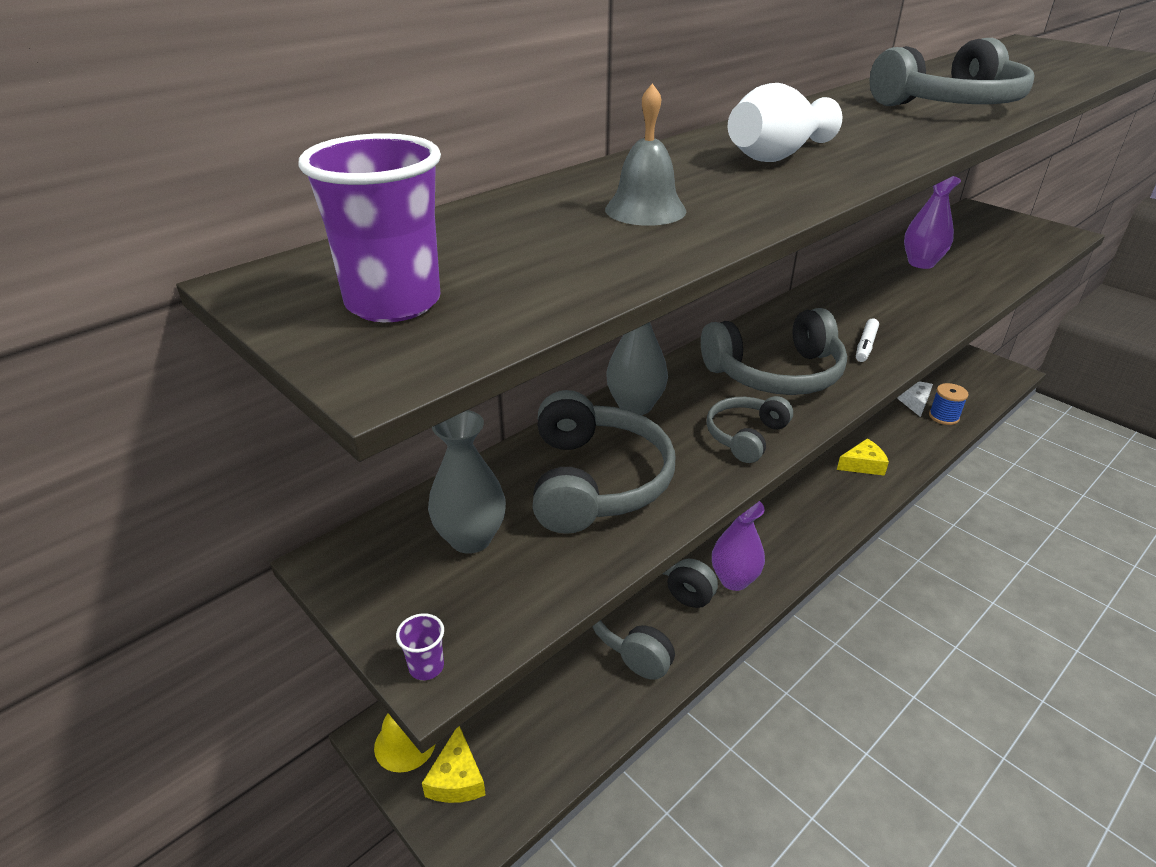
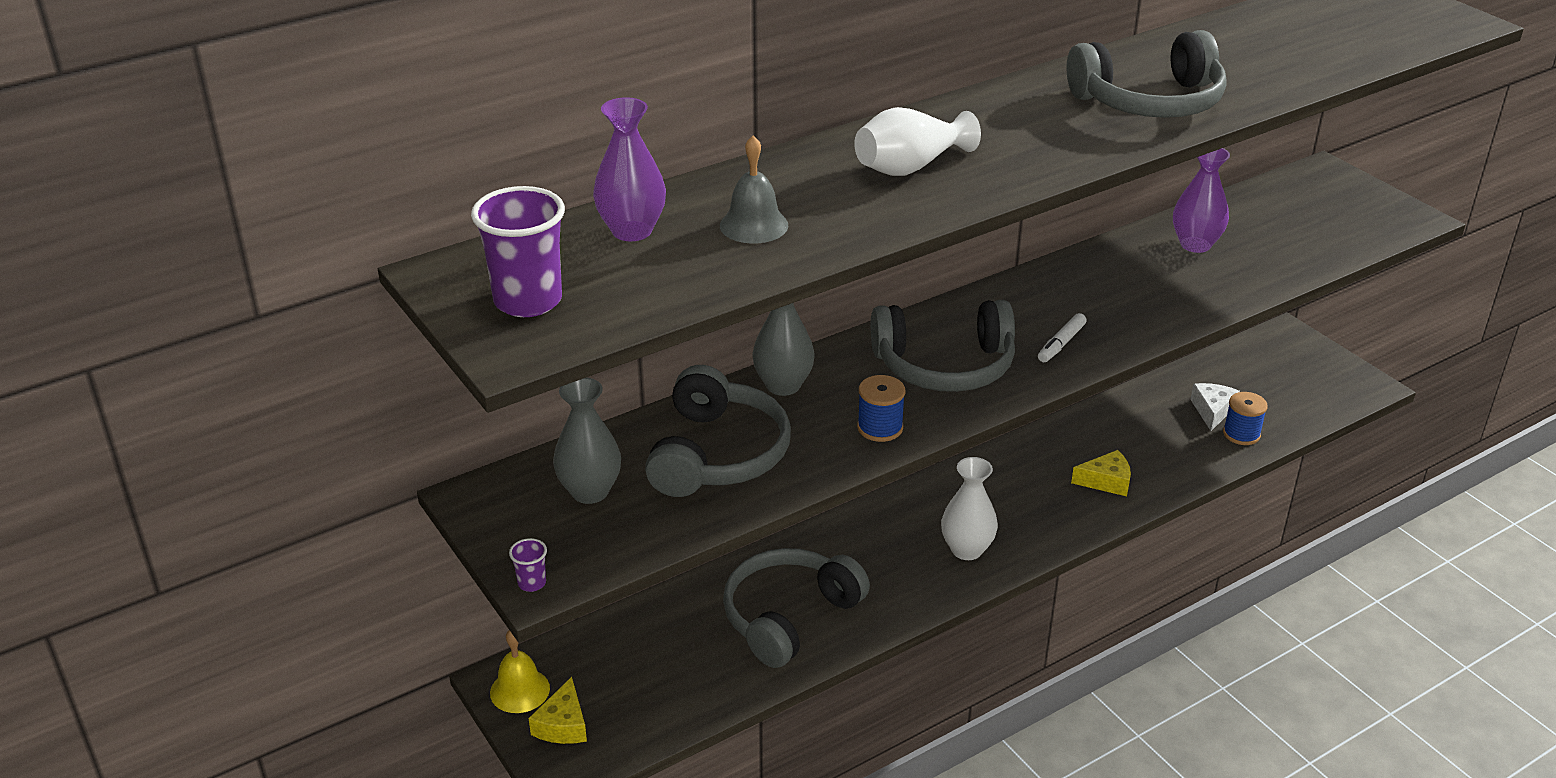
camera: 10 degrees right, 0 degrees up
grey headphones [706,396,793,463] -> blue spool [857,375,905,442]
purple vase [712,501,765,591] -> purple vase moved to [593,97,666,241]
none -> white vase [941,457,998,560]

